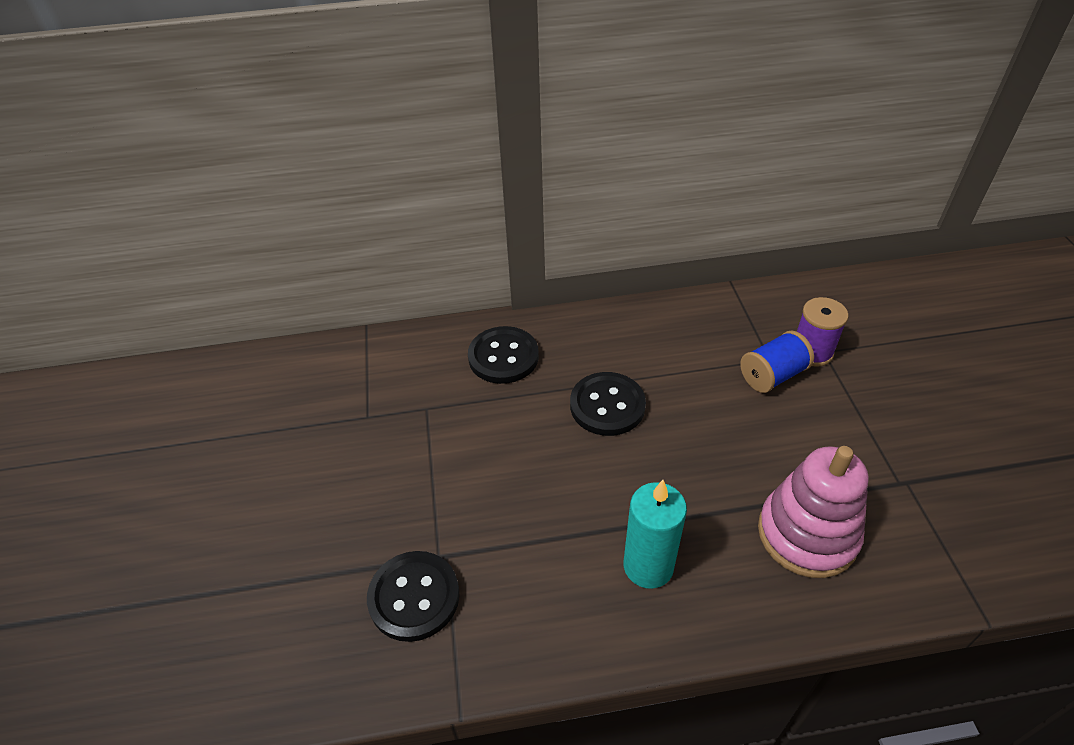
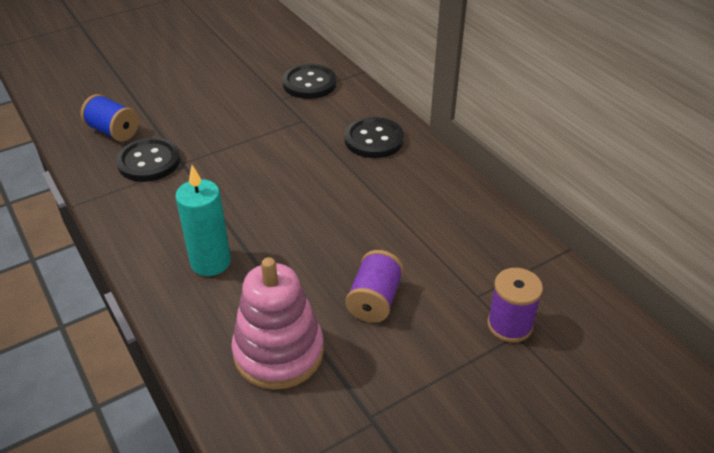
camera: 65 degrees right, 5 degrees down
black button [570,372,646,436] -> black button moved to [282,64,337,99]
blue spool [740,331,814,393] -> blue spool moved to [80,94,139,142]
none -> purple spool [346,250,404,323]

